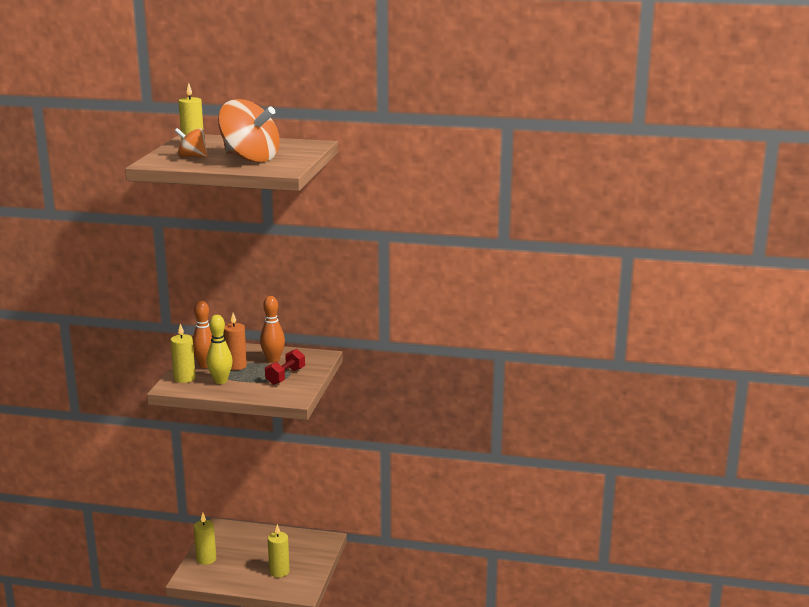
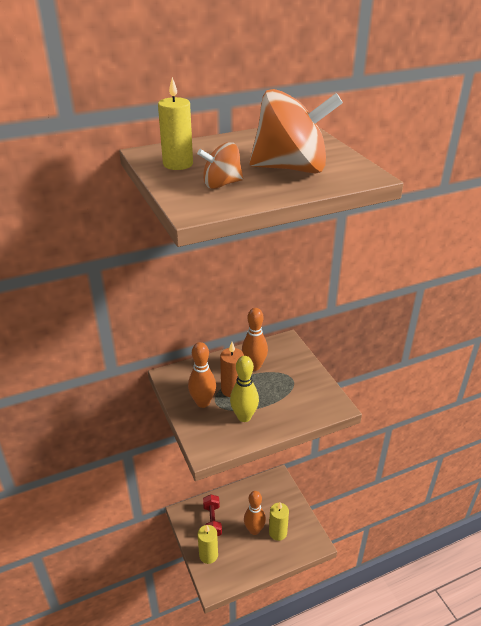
camera: 35 degrees left, 15 degrees up
yellow candle [171,323,196,383] -> none
red dumbbell [265,349,305,385] -> red dumbbell moved to [203,494,222,536]
none -> orange bowling pin [244,491,266,535]

